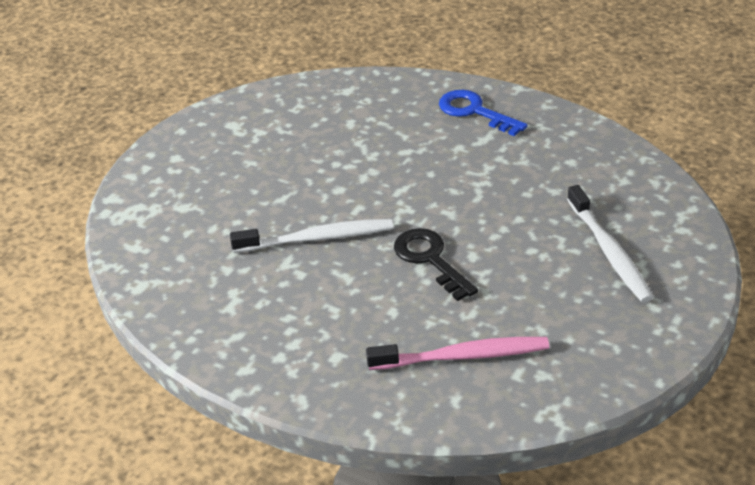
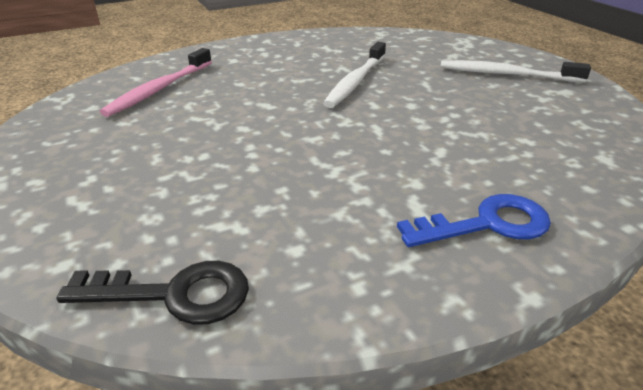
camera: 120 degrees right, 5 degrees down
black key [394,228,478,301] -> black key moved to [57,261,249,325]
white toothbrush [567,185,654,303] -> white toothbrush moved to [440,60,591,83]

